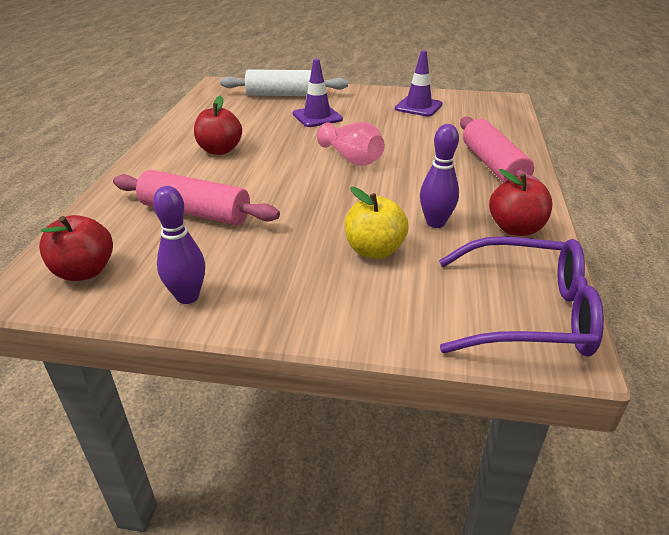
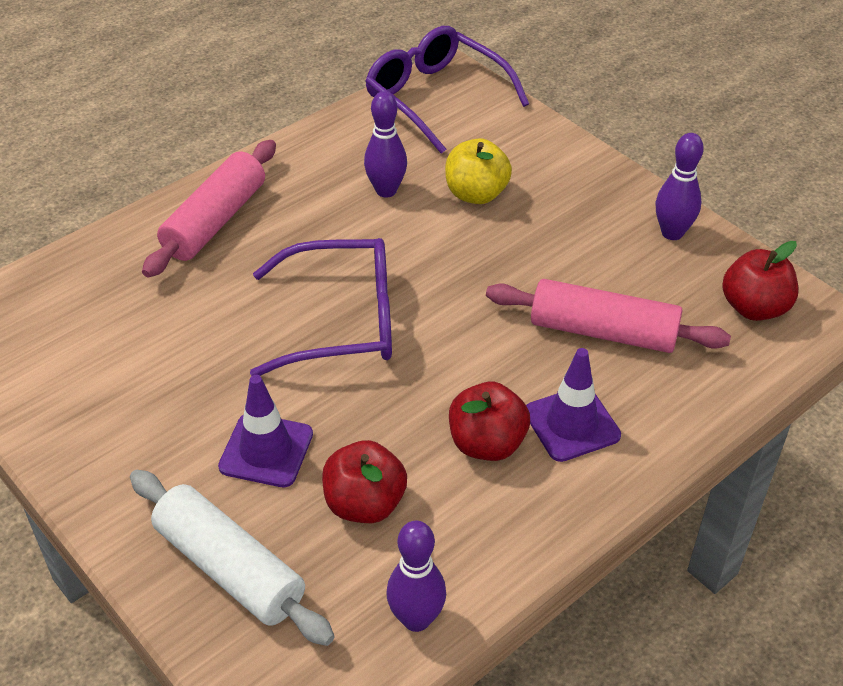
camera: 140 degrees left, 10 degrees up
pink rolling pin [113,170,280,225] -> pink rolling pin turned 45 degrees counterclockwise [486,279,731,353]
pink vase [317,122,385,166] -> purple glasses [250,238,392,376]
purple traffic cone [395,50,442,116] -> purple traffic cone moved to [526,348,621,462]
red apple [489,169,552,236] -> red apple moved to [322,440,407,523]
none -> purple bowling pin [386,520,446,632]

